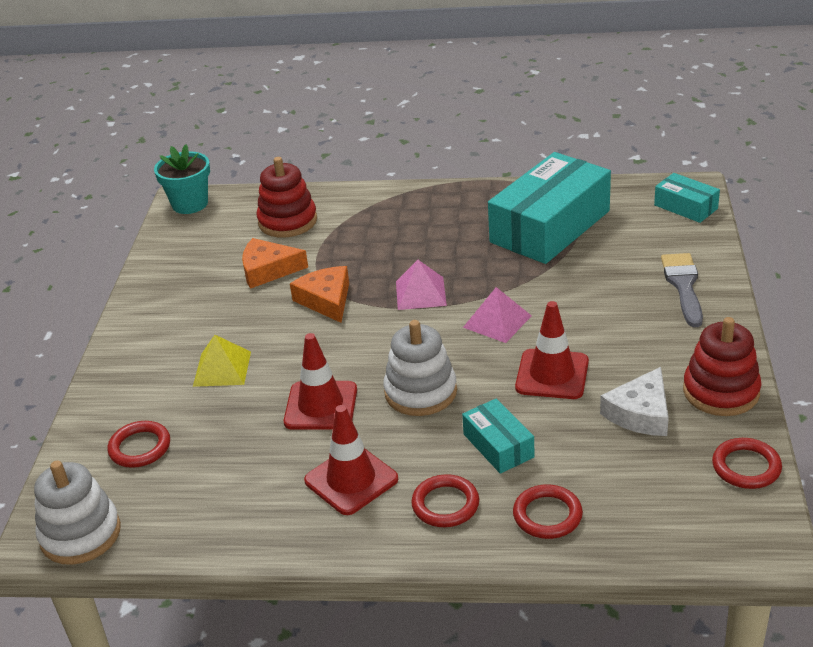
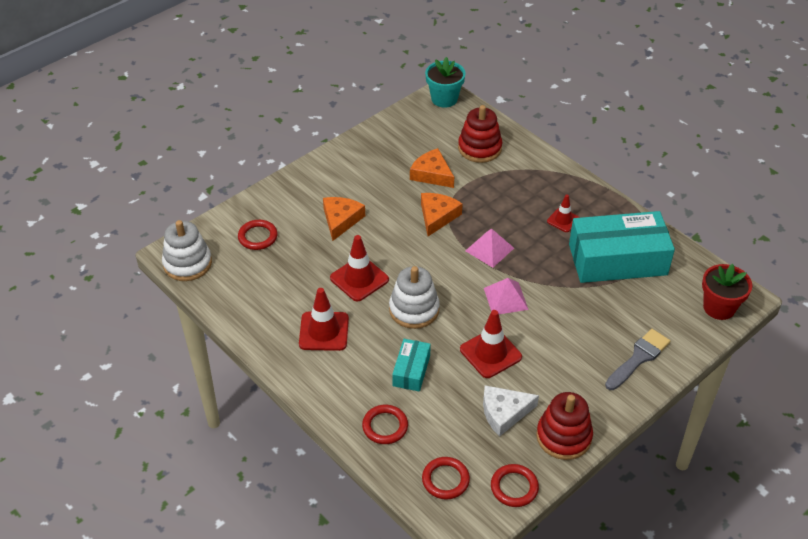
camera: 40 degrees right, 10 degrees up
yellow pyramid [193,335,251,387] -> orange cheese [323,197,365,241]
red ring [411,474,479,527] -> red ring moved to [422,457,470,499]
turquoise box [654,173,720,223] -> red flower pot [702,264,752,320]
none -> red traffic cone [547,195,580,232]

